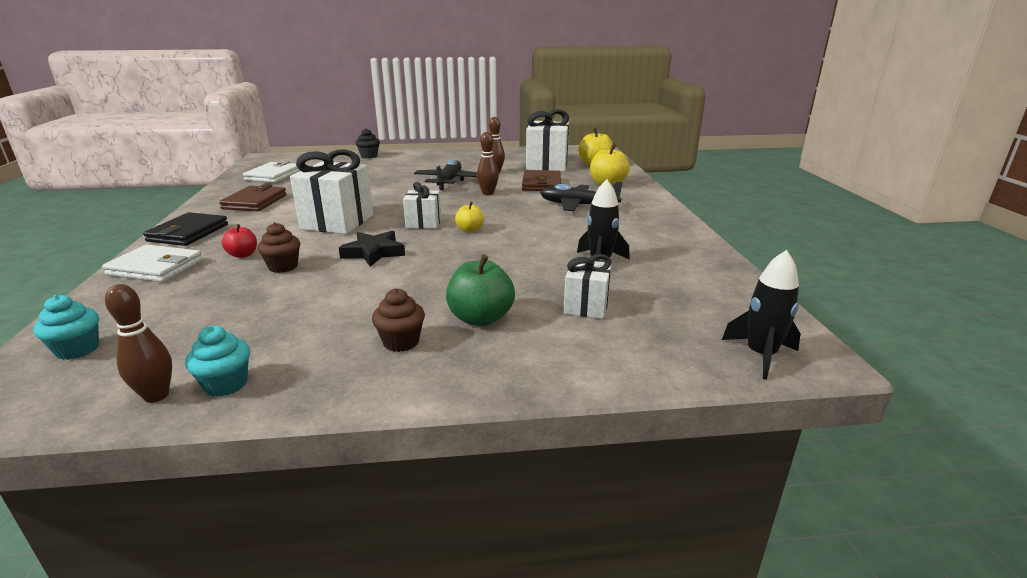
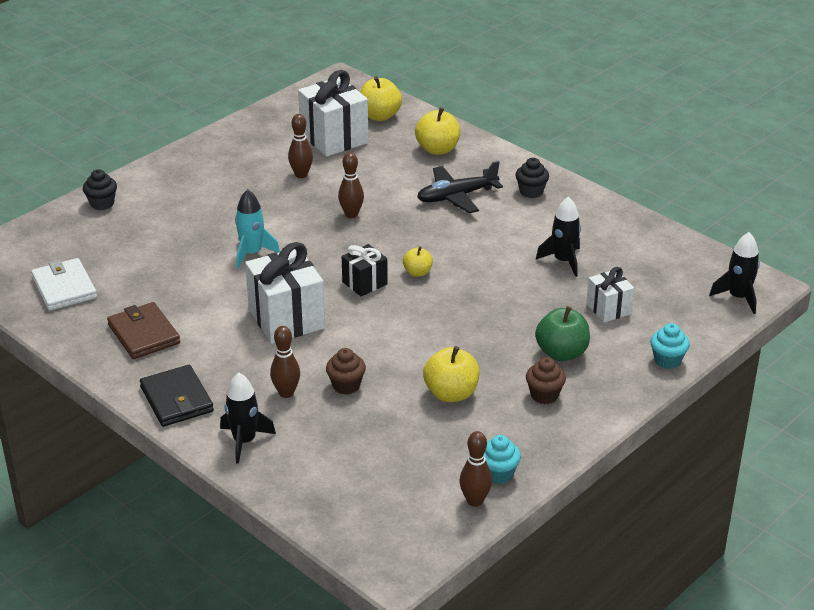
camera: 40 degrees left, 10 degrees up
turquoise cupcake [33,295,99,360] -> turquoise cupcake moved to [650,323,690,369]
white wallet [102,245,203,282] -> black rocket [220,373,276,464]
red apple [222,224,257,258] -> brown bowling pin [270,326,300,398]
black star [339,231,405,267] -> none
white gift [403,182,441,229] -> black gift [342,244,388,296]
black plane [414,159,477,190] -> none
brown wallet [522,170,561,191] -> none
none -> turquoise rocket [235,189,280,268]
none -> yellow apple [423,346,479,402]
none -> black cupcake [516,158,549,198]

